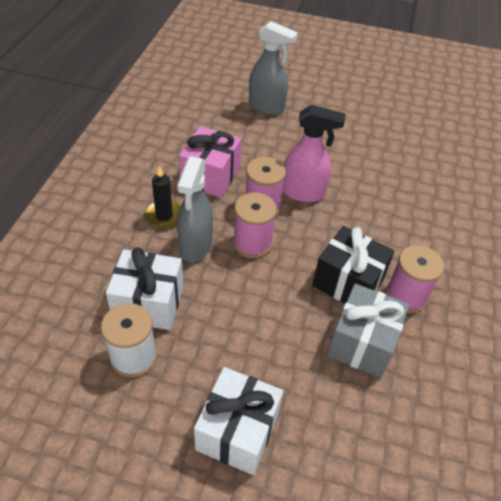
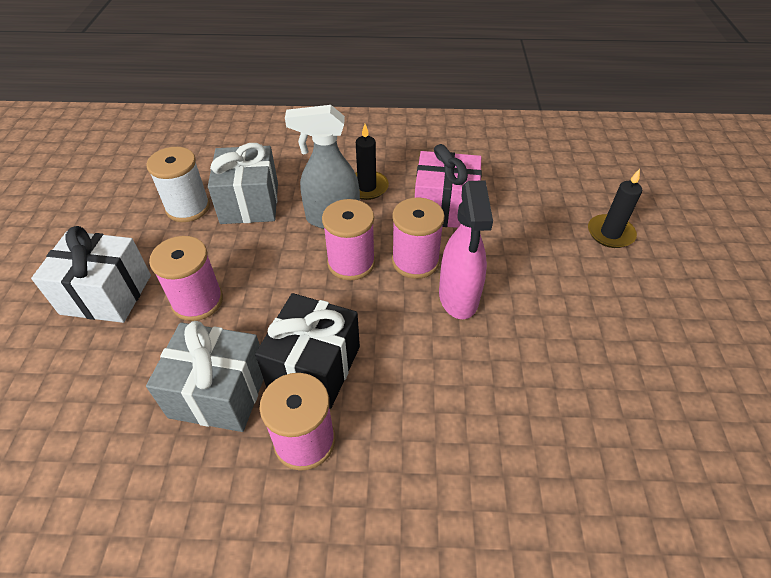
camera: 80 degrees right, 0 degrees up
white gift [106,247,183,330] -> grey gift [208,143,278,224]
grey spray bottle [249,21,298,115] -> black candle [588,169,642,248]
none -> pink spool [149,236,223,321]

